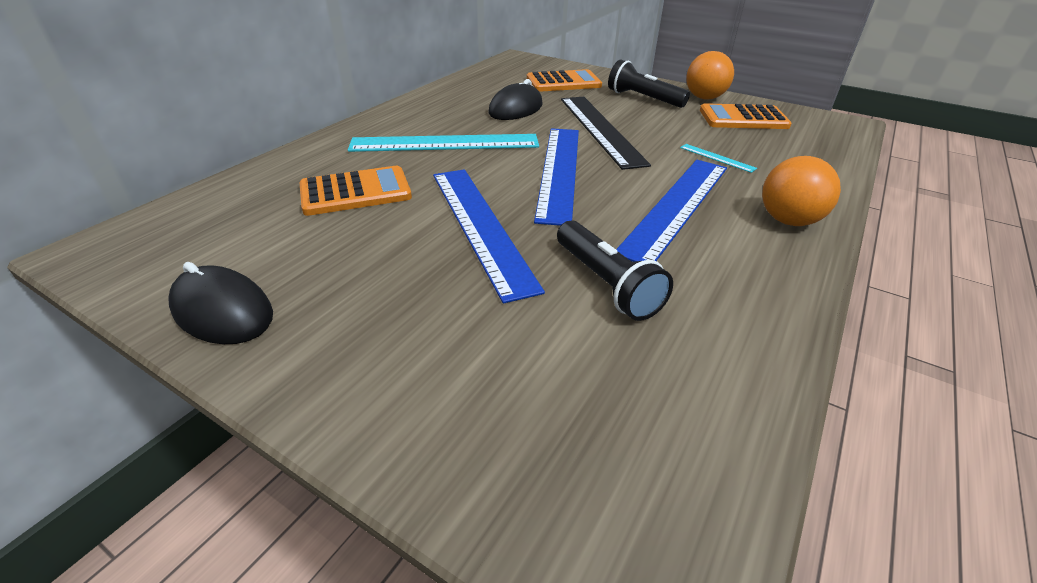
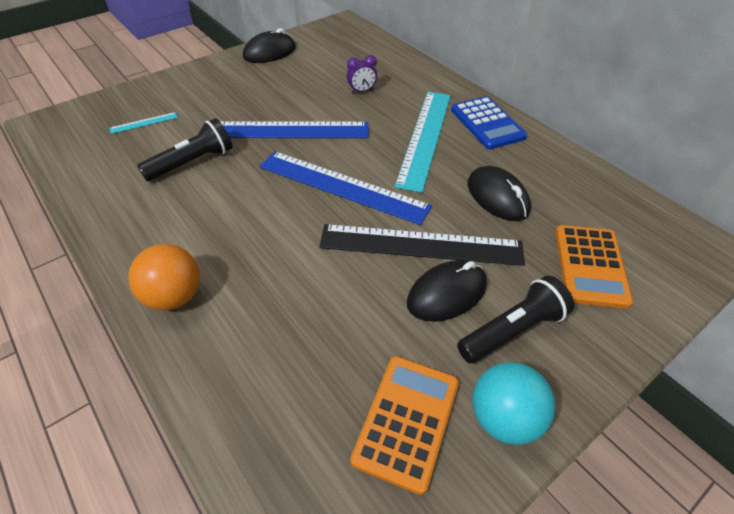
camera: 110 degrees right, 10 degrees up
orange calculator [299,166,412,216] -> purple clock [347,55,377,93]
black flashlight [557,220,673,321] -> black flashlight turned 150 degrees clockwise [137,118,232,181]
blue ruler [616,160,727,262] -> none
turquoise ruler [680,144,757,173] -> turquoise ruler moved to [110,112,178,134]
orange ball [686,51,734,100] -> turquoise ball [473,362,555,445]
none -> black mouse [407,260,487,322]
none -> blue calculator [451,96,527,149]

